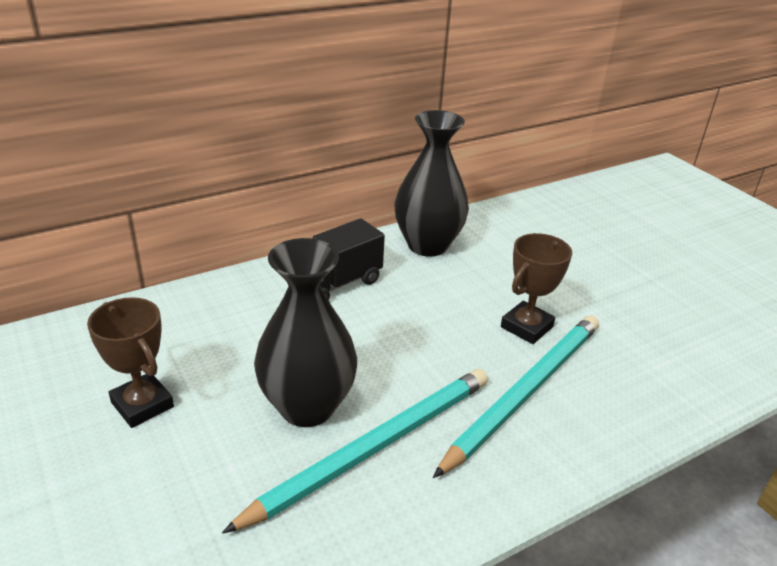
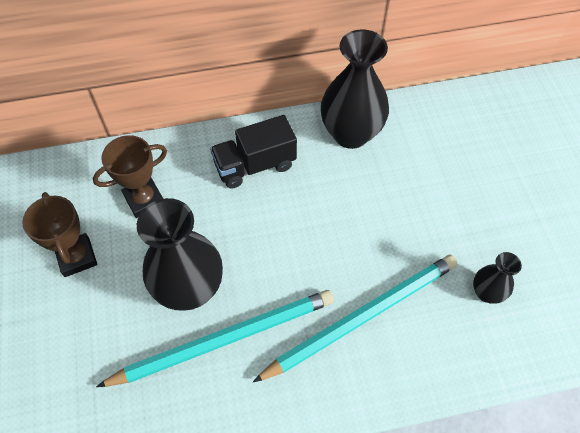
camera: 20 degrees right, 25 degrees up
brown trophy [501,233,572,344] -> brown trophy moved to [93,135,167,218]
none -> black vase [473,252,522,304]

